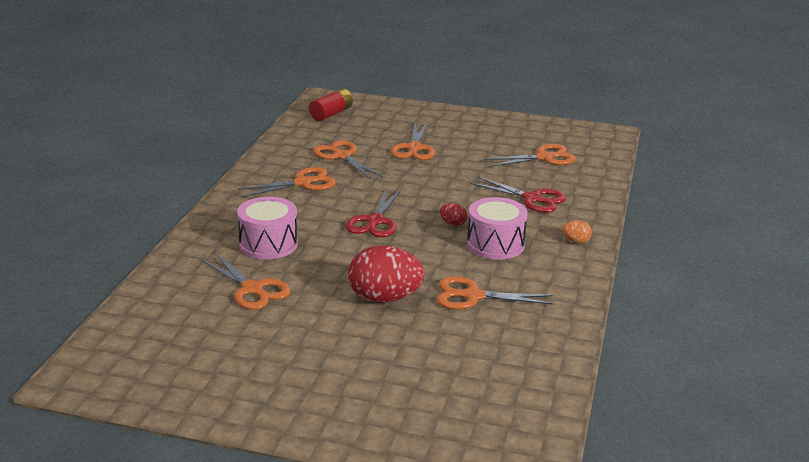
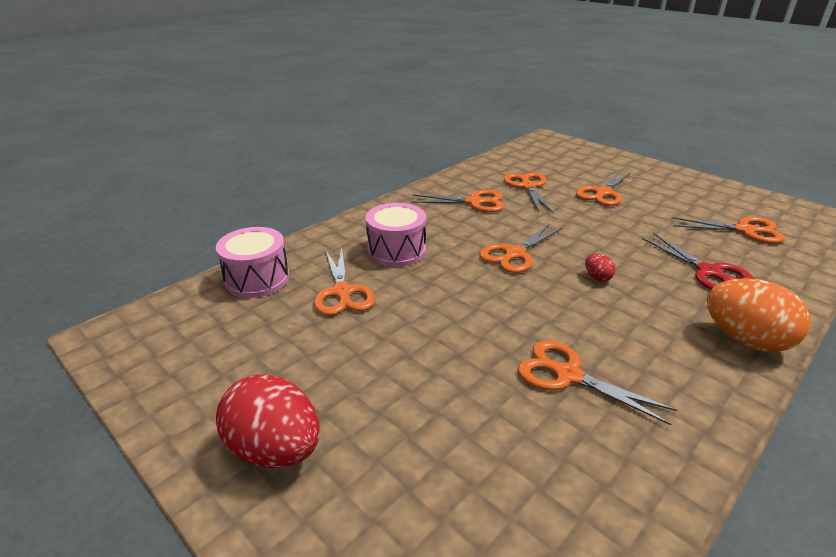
camera: 30 degrees right, 5 degrees up
red battery [309,88,353,121] -> none
red scissors [346,188,401,237] -> orange scissors [480,224,563,273]
red egg [348,245,425,303] -> red egg moved to [216,374,320,468]
pink drum [467,197,528,260] -> pink drum moved to [216,227,290,298]
orange egg [562,221,592,243] -> orange egg [707,278,810,352], size x2.31

